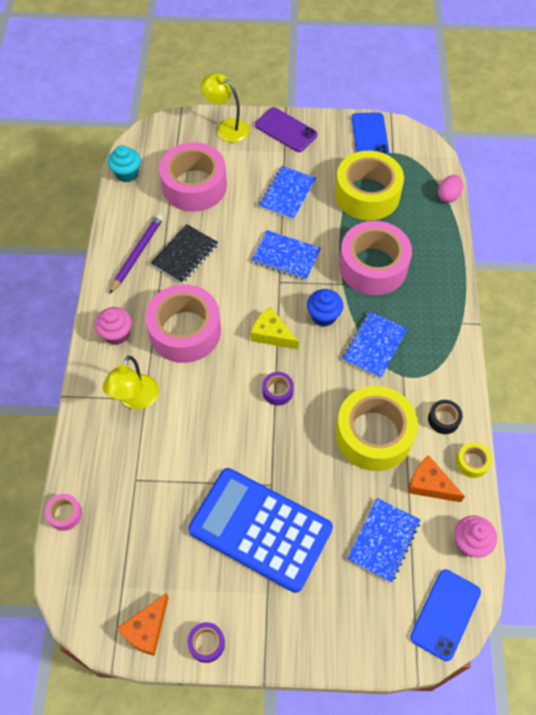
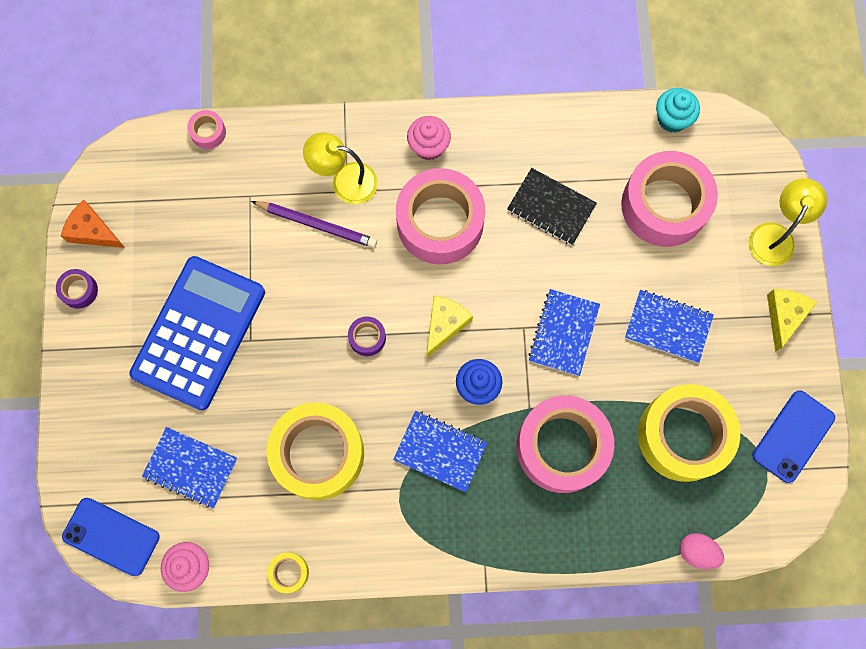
camera: 85 degrees right, 15 degrees up
purple pencil [109,214,164,294] -> purple pencil moved to [251,201,377,248]
purple phone [255,107,317,152] -> yellow cheese [767,289,817,352]
blue phone [351,112,389,155] -> blue phone turned 45 degrees counterclockwise [753,390,835,483]
orange cheese [408,455,465,502] -> none
black tape [428,400,463,434] -> none

